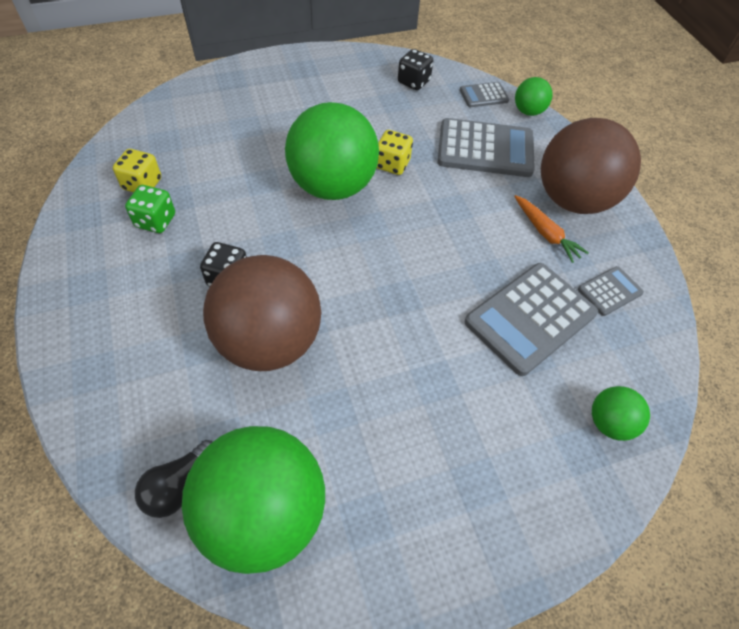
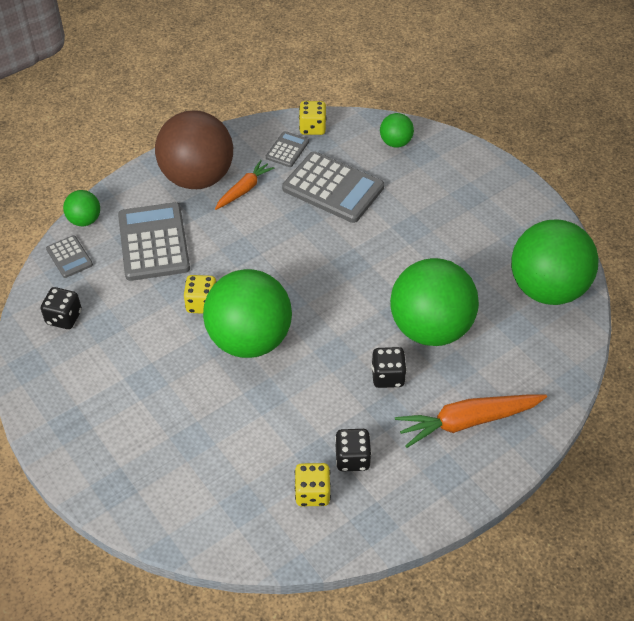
camera: 105 degrees left, 5 degrees down
green dice [125,185,175,233] -> black dice [335,429,372,471]
black light bulb [135,440,213,518] -> none
brown ball [203,255,321,371] -> green ball [390,258,479,346]
grey calculator [578,266,644,316] -> grey calculator turned 75 degrees clockwise [266,131,309,167]
none -> yellow dice [299,101,327,135]
none -> orange carrot [395,394,547,448]

